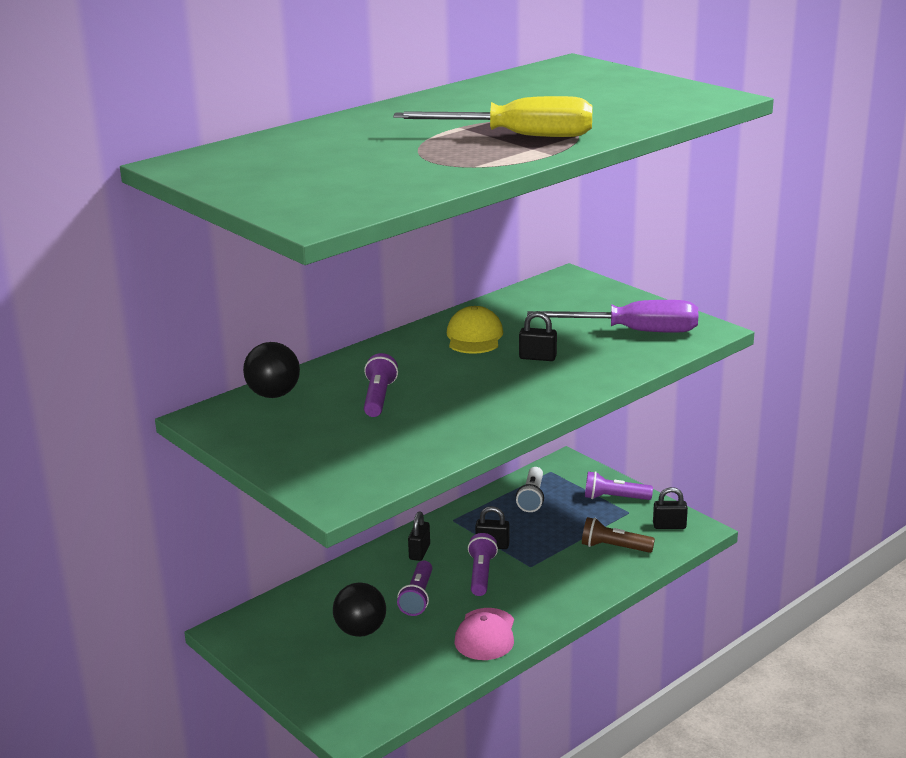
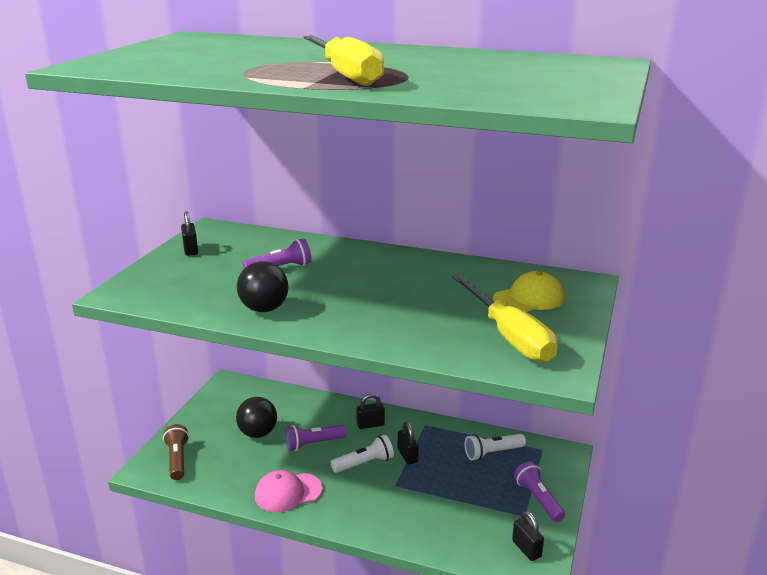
camera: 60 degrees right, 0 degrees up
black ball [243,342,300,398] -> black ball moved to [237,261,288,312]
yellow cap [447,306,503,354] -> yellow cap moved to [493,271,564,312]
purple flashlight [468,533,498,596] -> white flashlight [331,435,394,473]
black padlock [519,311,557,361] -> black padlock moved to [181,211,198,256]
purple screwdriver [527,300,698,333] -> yellow screwdriver [452,275,558,362]
brown flashlight [582,517,655,553] -> brown flashlight moved to [163,424,189,480]

